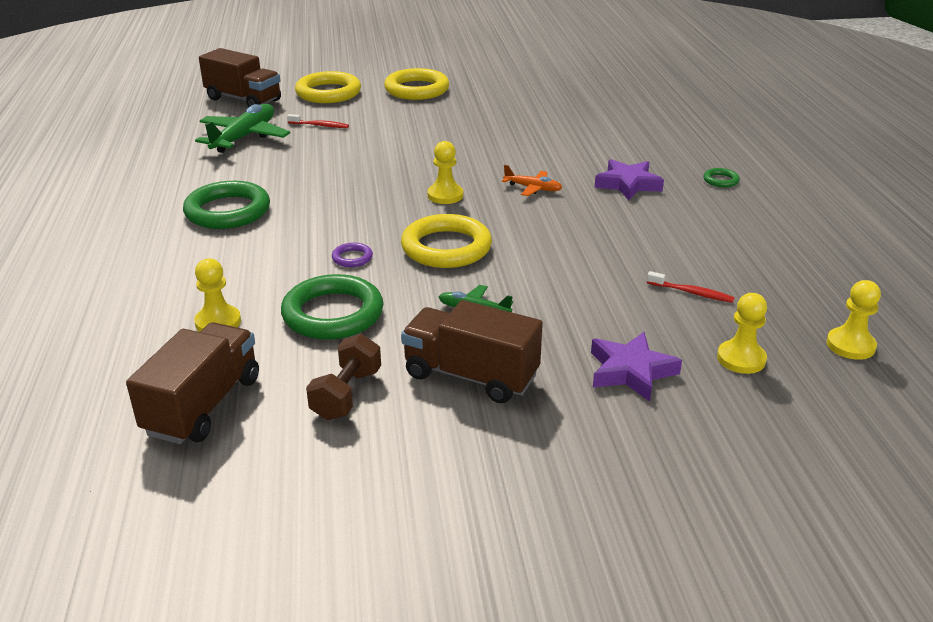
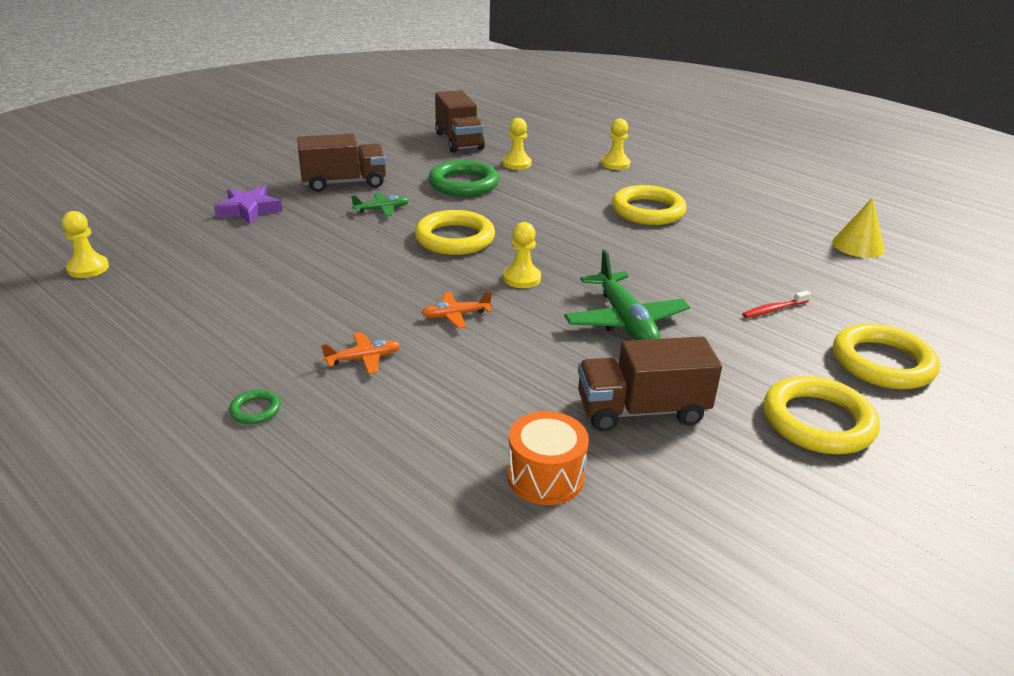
camera: 140 degrees right, 0 degrees up
green ring [183,181,270,229] -> yellow ring [612,185,687,225]
green plane [195,104,290,153] -> green plane moved to [564,250,690,340]
brown truck [199,48,281,107] -> brown truck moved to [578,337,722,431]
brown dumbbell [306,334,381,420] -> none
purple ring [332,243,373,267] -> none
purple star [595,159,664,200] -> orange plane [321,332,400,374]
red toothbrush [647,271,735,303] -> none
yellow pawn [717,293,767,374] -> yellow pawn moved to [601,118,630,170]
none -> orange drum [508,411,589,505]
none -> yellow cone [832,197,885,258]

